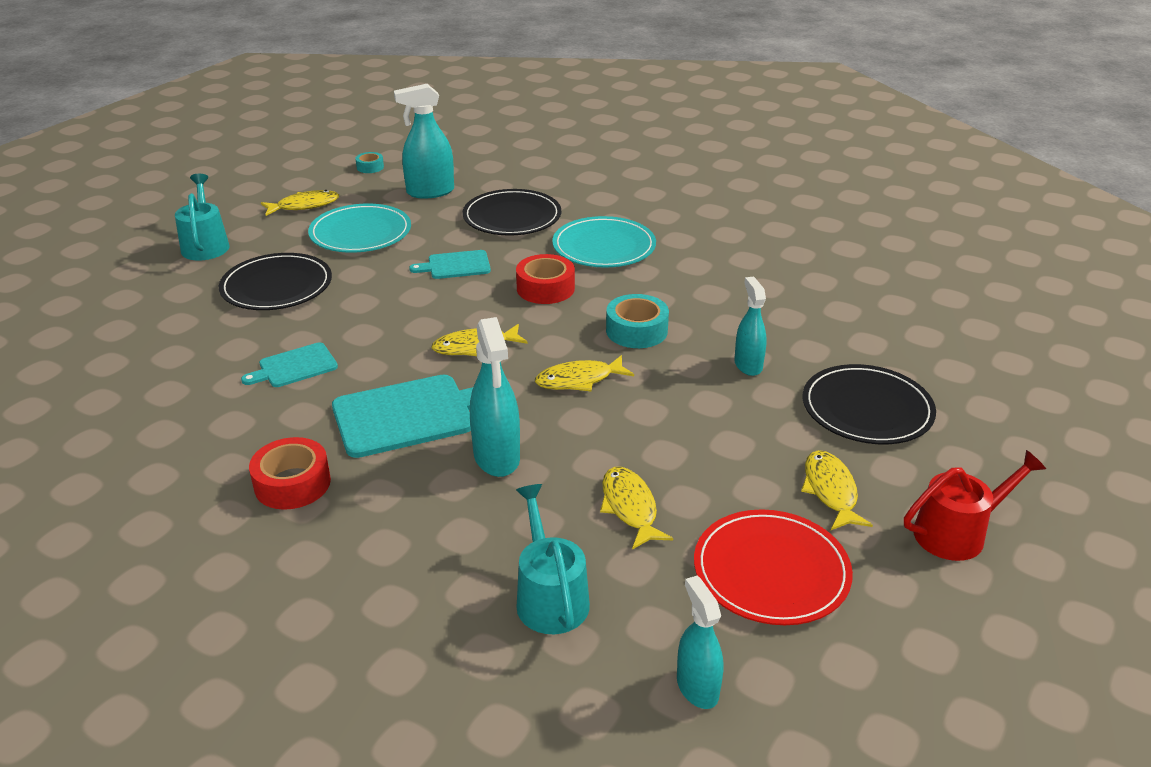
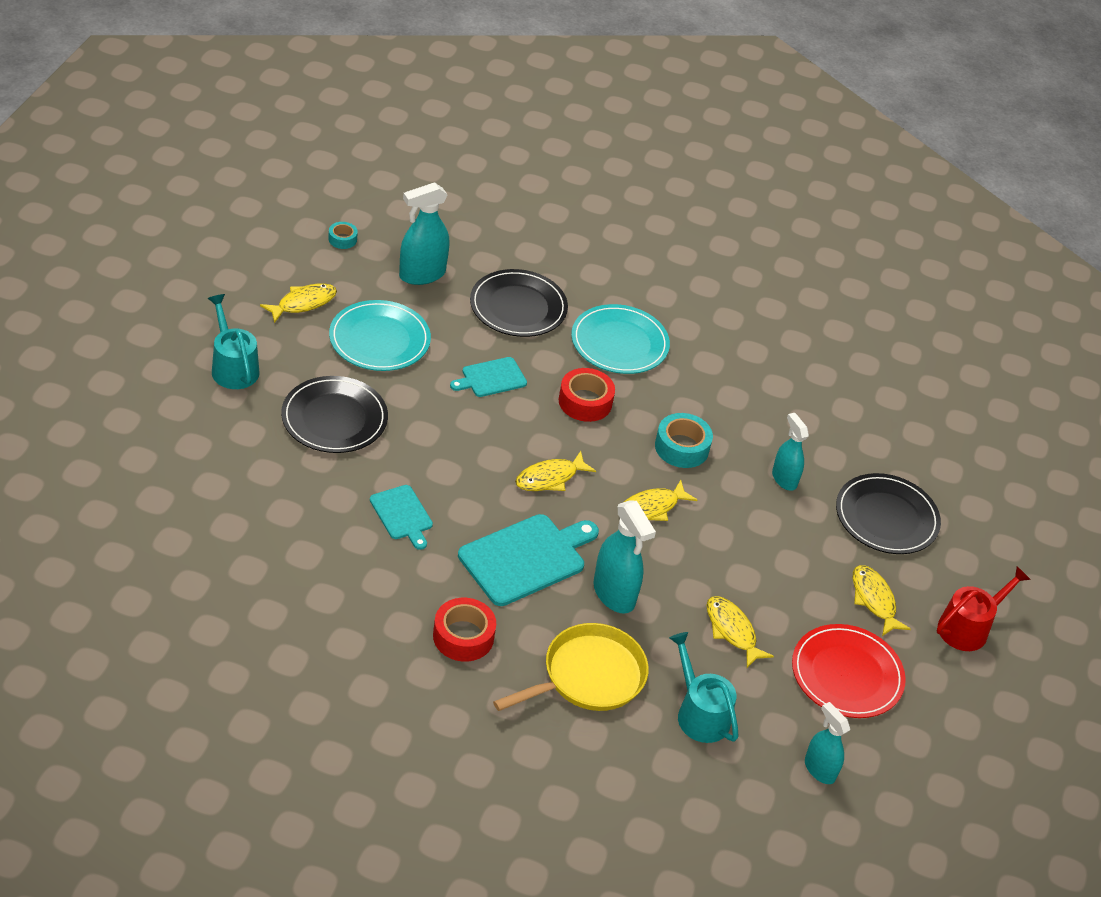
camera: 20 degrees left, 10 degrees up
turquoise cutting board [241,342,338,387] -> turquoise cutting board turned 75 degrees counterclockwise [370,485,433,550]
none -> yellow pan [493,623,649,711]

